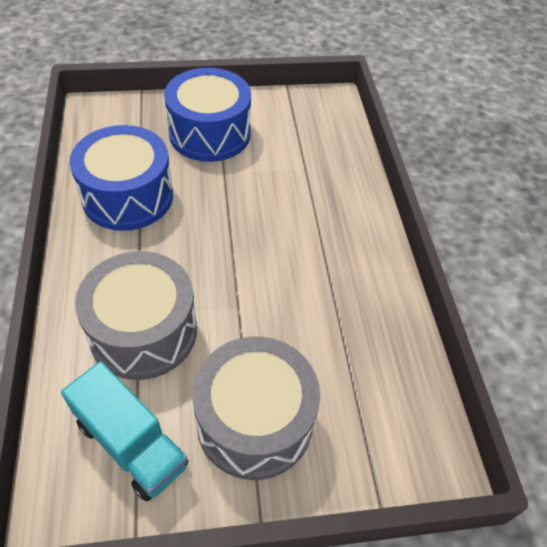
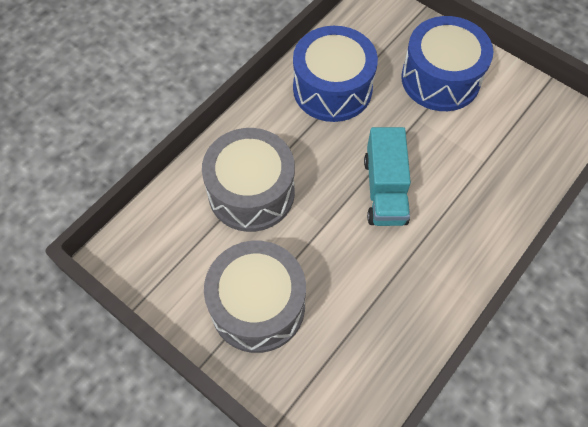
camera: 50 degrees right, 10 degrees up
turquoise truck [61,361,188,502] -> turquoise truck moved to [364,127,411,226]

